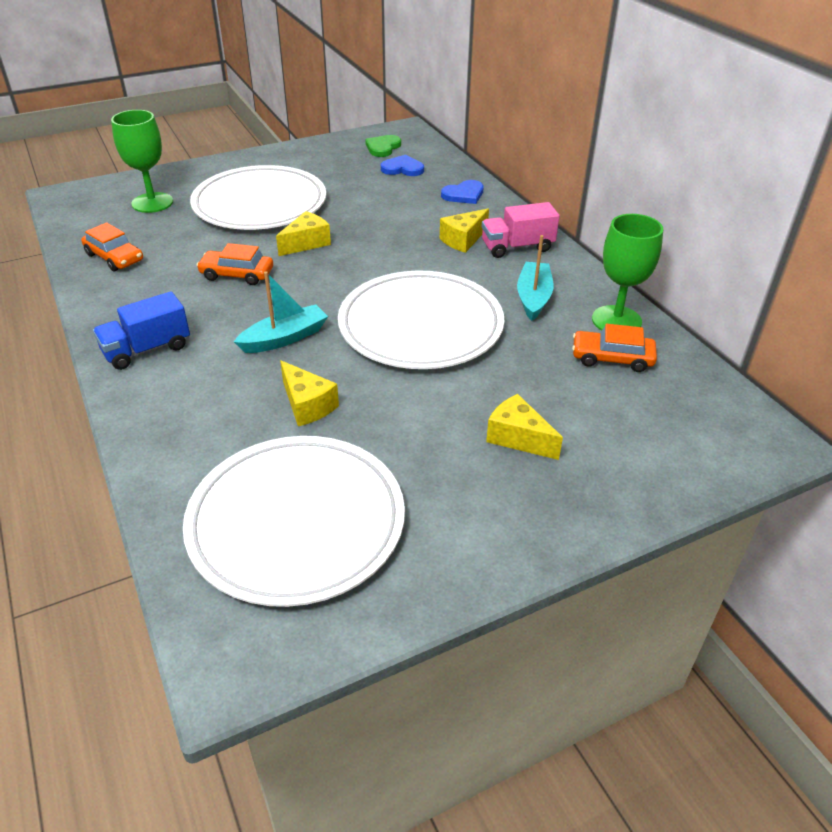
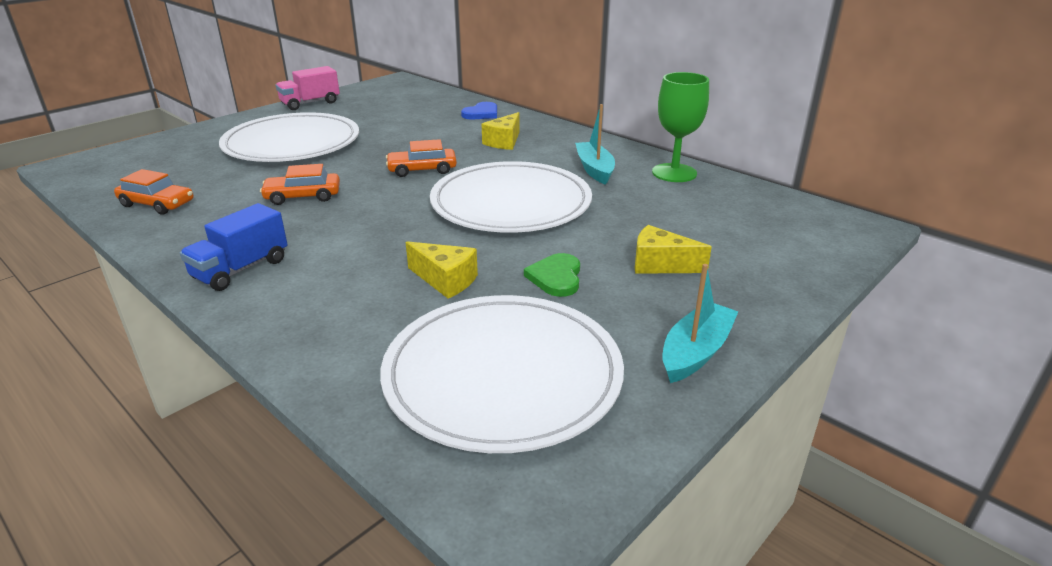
camera: 20 degrees left, 10 degrees down
green goblet [111,110,173,213] -> none
turquoise boat [234,271,328,353] -> turquoise boat moved to [662,264,738,383]
yellow cheese [276,211,331,256] -> none
green heart [365,135,401,157] -> green heart moved to [524,253,580,297]
blue heart [381,155,424,176] -> none
pink truck [482,202,560,258] -> pink truck moved to [276,66,340,110]
orange car [572,324,657,372] -> orange car moved to [386,139,457,177]

